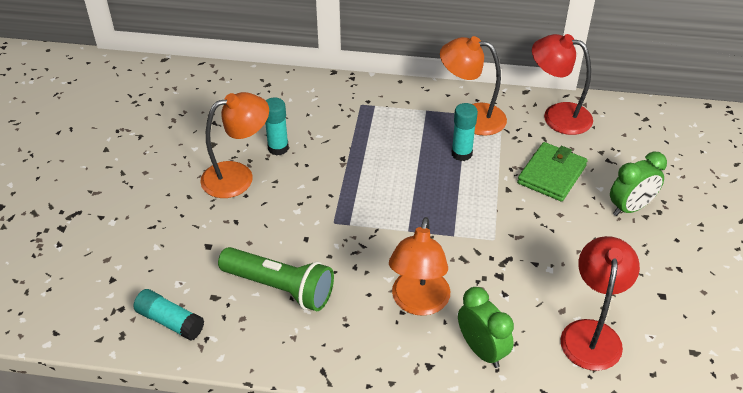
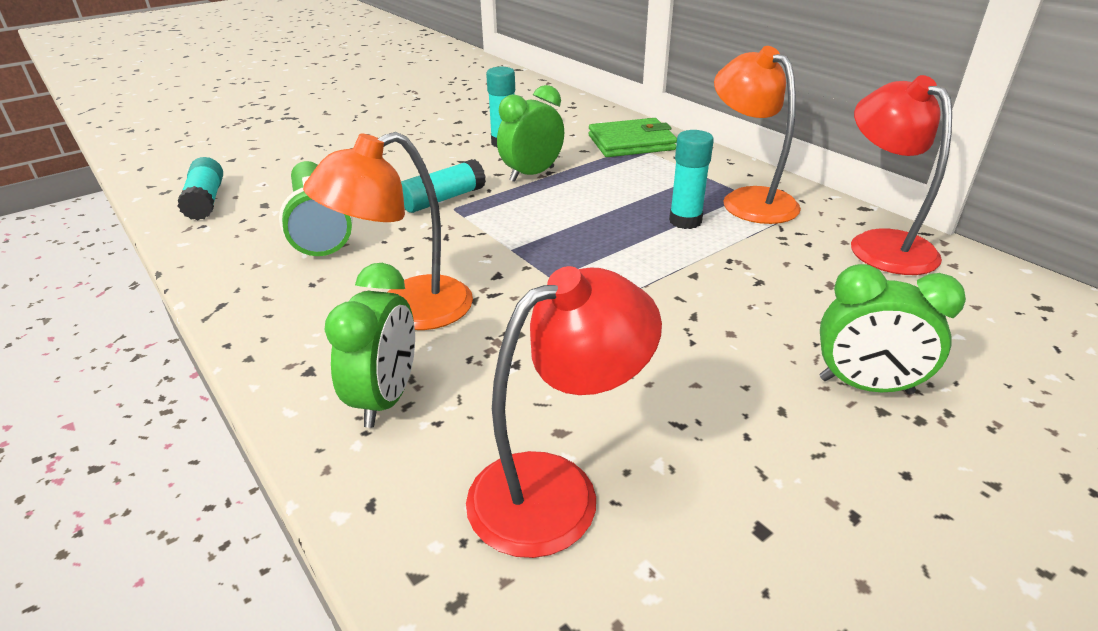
camera: 45 degrees right, 10 degrees down
orange lamp [200,92,269,198] -> none
green wallet [517,142,588,202] -> green wallet moved to [588,118,677,157]
none -> turquoise glue stick [401,159,486,213]
none -> green clock [497,85,564,182]

